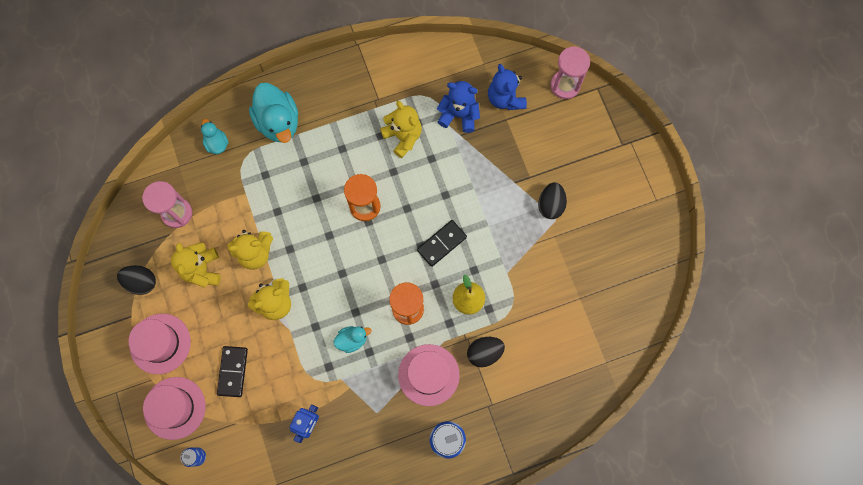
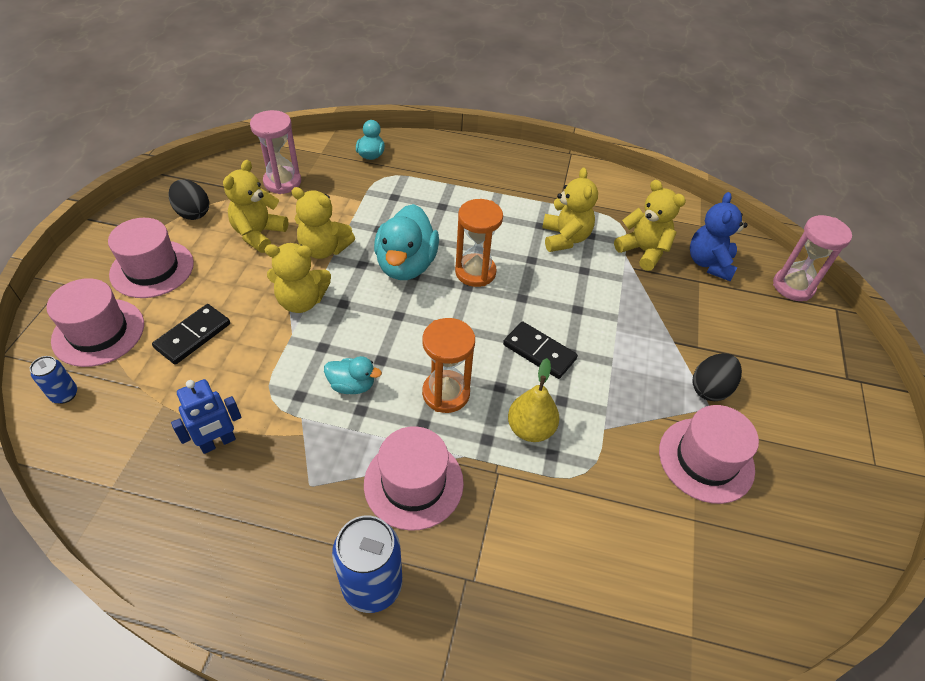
camera: 30 degrees right, 25 degrees down
turquoise duck [249,83,298,143] -> turquoise duck moved to [374,204,439,280]
black domino [417,220,467,267] -> black domino turned 45 degrees clockwise [503,321,578,379]
blue teddy bear [437,81,480,133] -> yellow teddy bear [614,180,686,271]
black egg [467,337,505,367] -> none
none -> pink hat [659,405,759,504]

